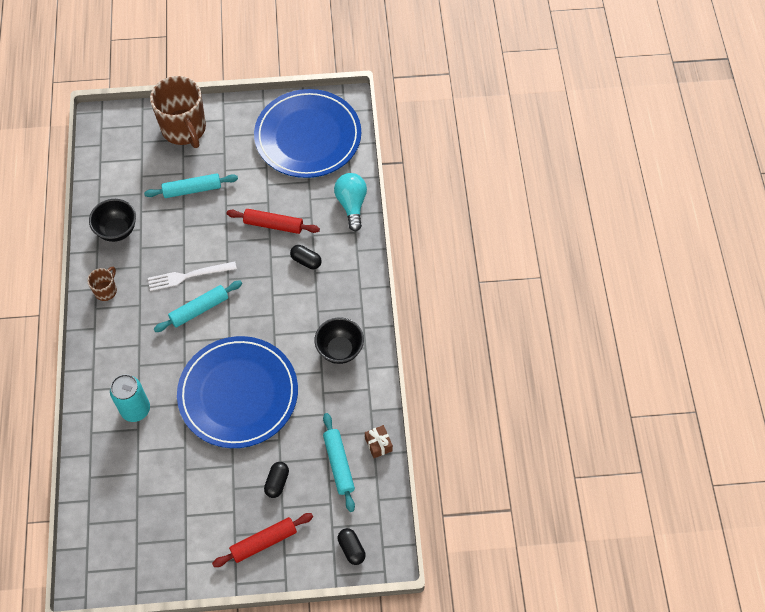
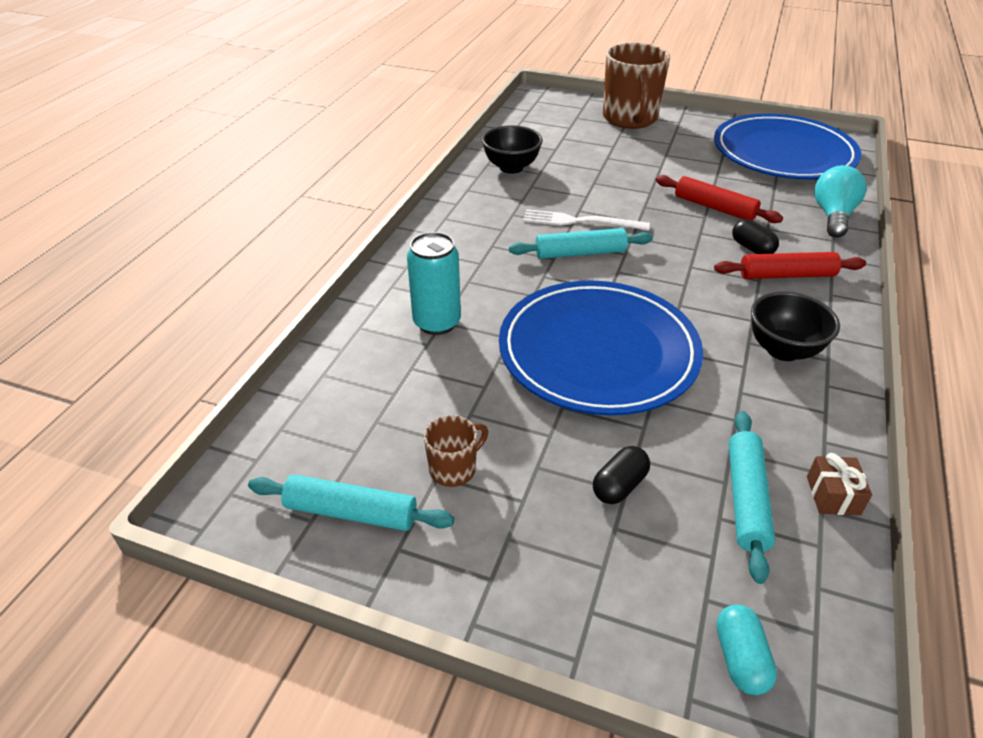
camera: 25 degrees right, 20 degrees down
brown mug [87,267,117,301] -> brown mug moved to [424,415,488,487]
turquoise rolling pin [144,174,238,198] -> turquoise rolling pin moved to [248,474,454,531]
red rolling pin [212,513,313,567] -> red rolling pin moved to [714,252,866,279]
black capsule [338,528,366,565] -> turquoise capsule [716,605,777,695]

